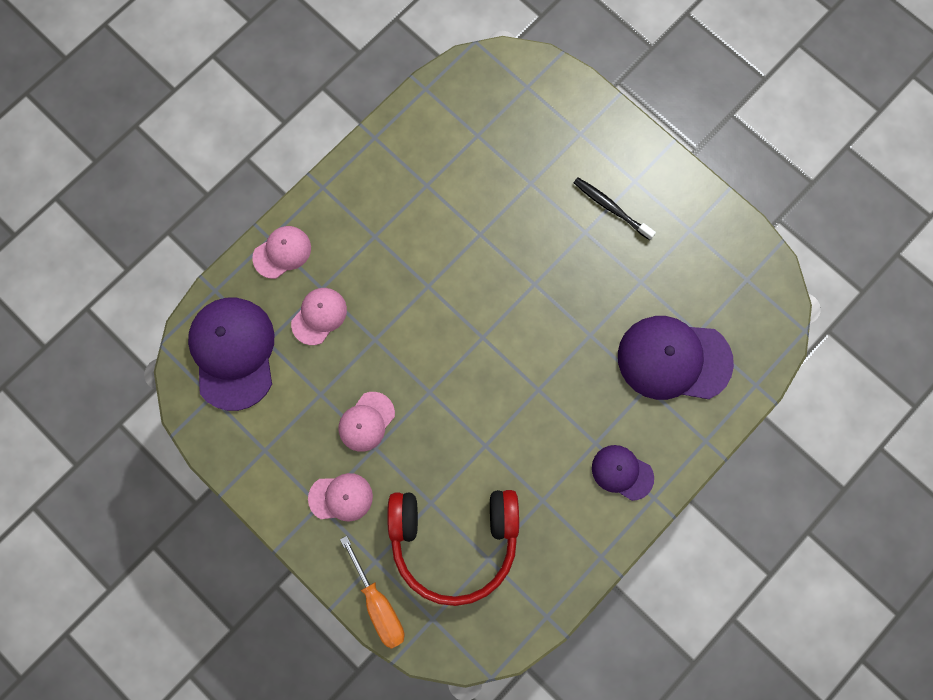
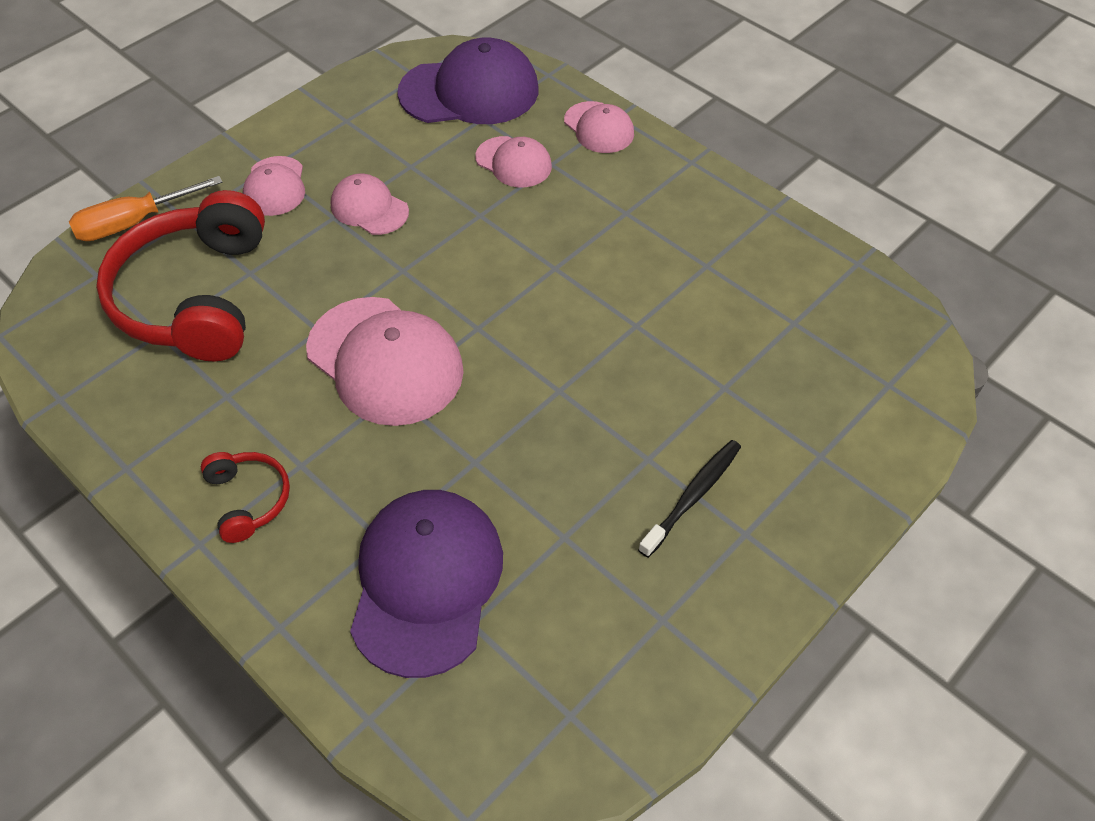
camera: 90 degrees right, 25 degrees down
purple cap [592,445,654,501] -> red headphones [201,452,290,543]
none -> pink cap [306,297,464,426]

